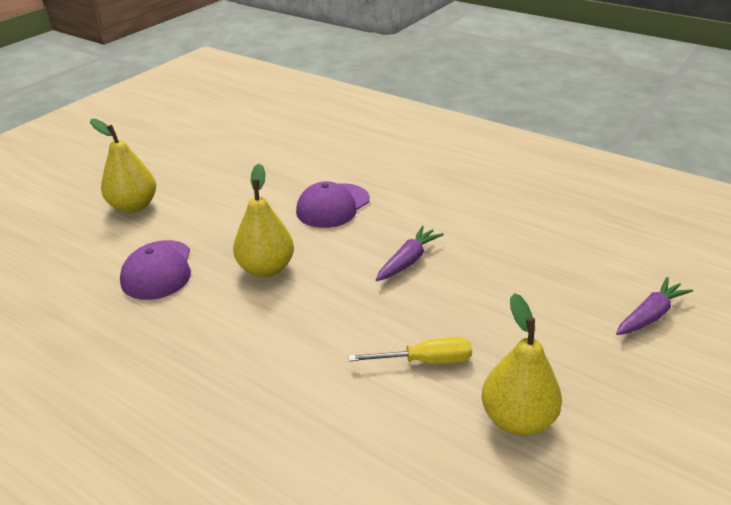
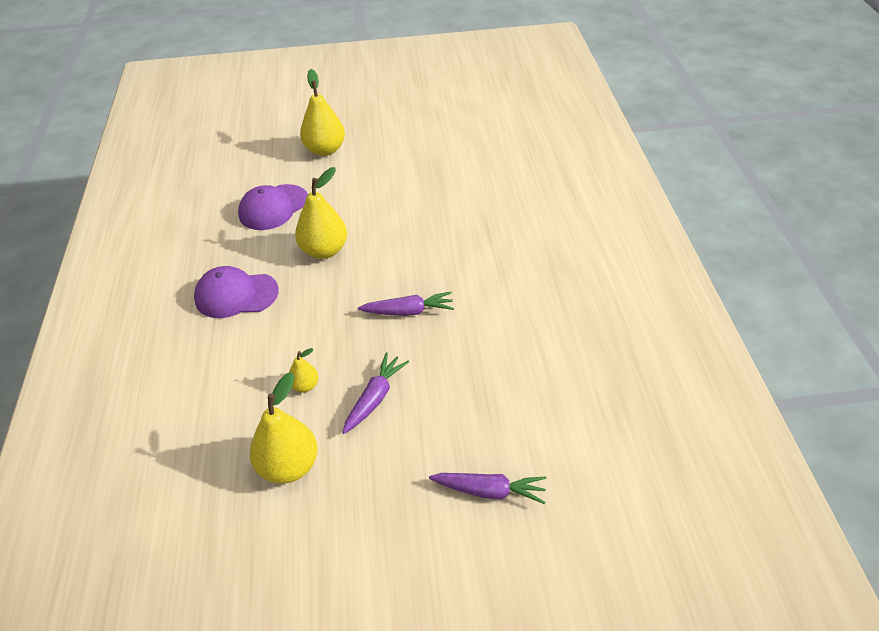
camera: 50 degrees right, 10 degrees up
purple cap [296,181,370,228] -> purple cap moved to [194,266,279,318]
yellow screwdriver [348,337,472,364] -> yellow pear [289,348,318,392]
none -> purple carrot [342,353,409,434]

